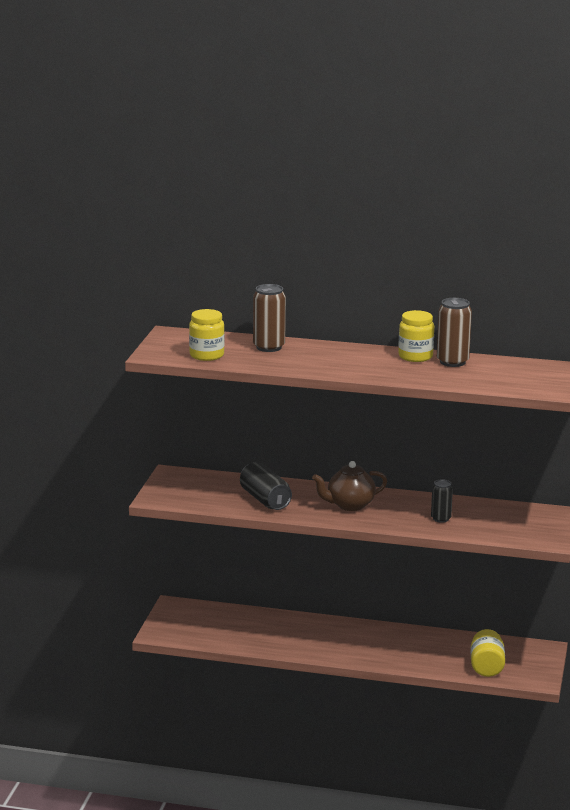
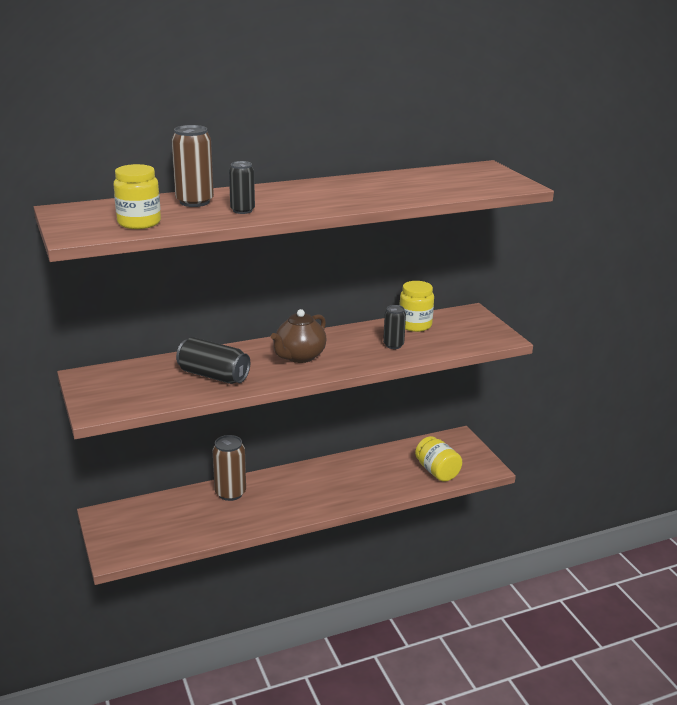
camera: 35 degrees left, 5 degrees up
yellow jar [398,310,434,362] -> yellow jar moved to [399,281,434,332]
brown can [437,298,472,367] -> brown can moved to [212,435,246,501]
none -> black can [229,161,255,214]

